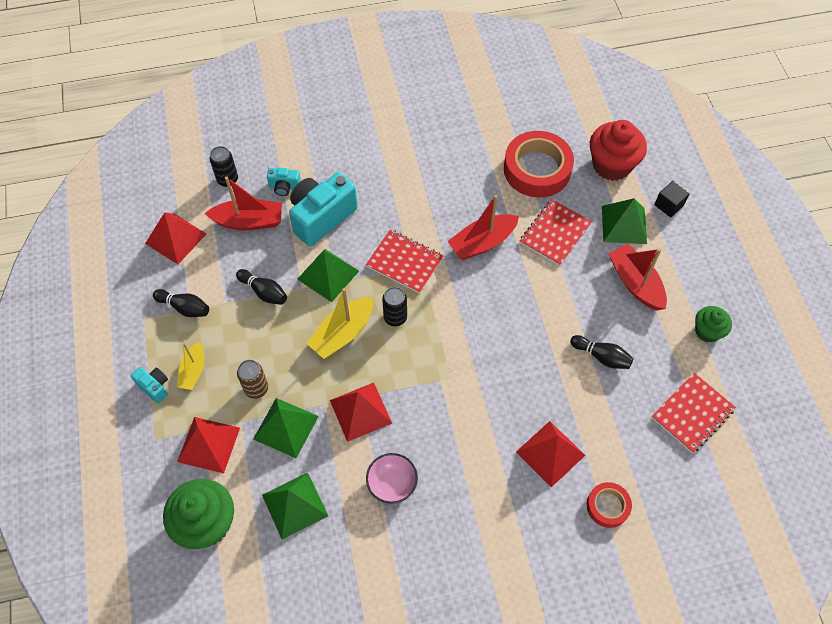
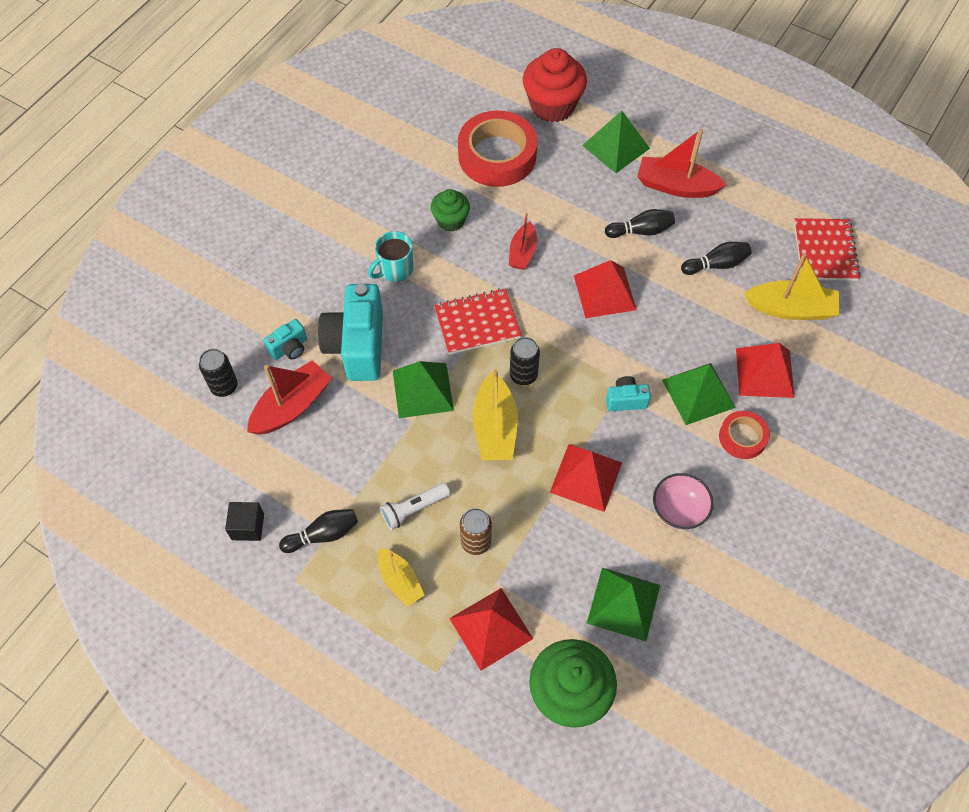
camera: 45 degrees left, 0 degrees up
turquoise camera [131,367,168,403] -> turquoise camera moved to [606,376,651,411]
red pyramid [145,213,206,264] -> red pyramid moved to [574,260,637,318]
black bowling pin [236,269,287,305] -> black bowling pin moved to [605,209,675,238]
green pyramid [253,398,319,458] -> green pyramid moved to [662,363,736,425]
red boat [447,195,519,260] -> red boat [509,212,537,270], size x0.63
red notebook [520,199,592,266] -> none
red tape [587,482,632,528] -> red tape moved to [719,411,770,459]
black cube [654,181,690,217] -> black cube moved to [225,502,264,541]
green cupcake [695,306,732,343] -> green cupcake moved to [431,189,470,232]
none -> turquoise mug [368,231,413,282]
none -> white flashlight [380,483,450,530]
none -> yellow boat [744,253,840,320]

